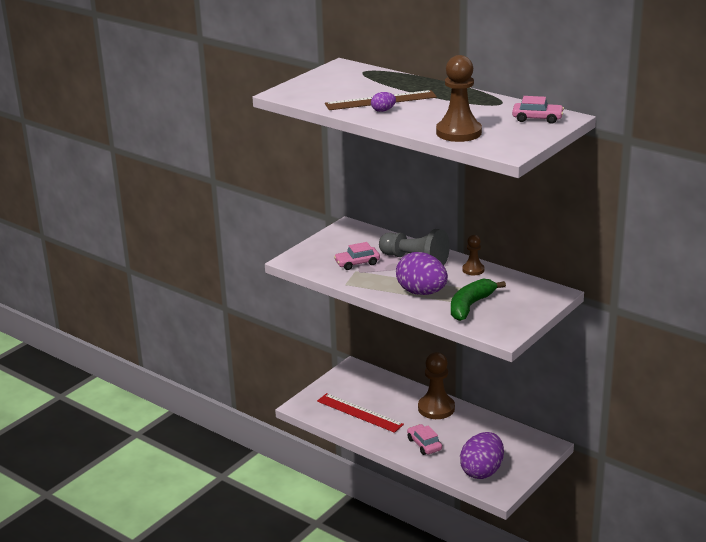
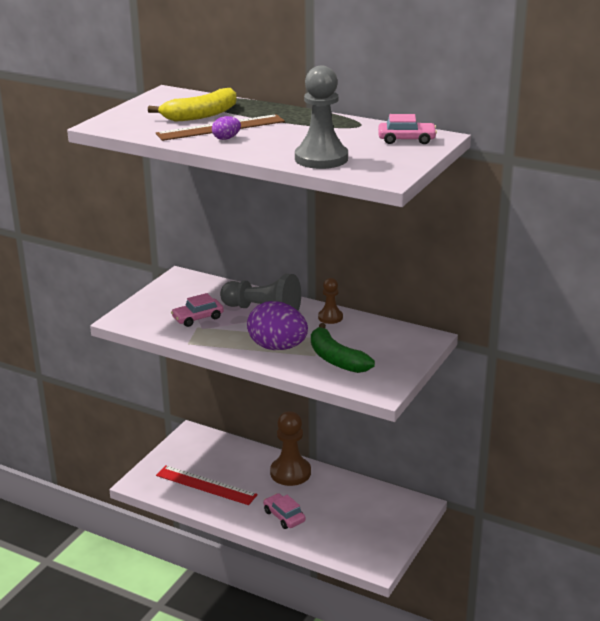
camera: 10 degrees left, 0 degrees up
brown pawn [436,55,482,142] -> grey pawn [295,66,348,169]
green banana [451,279,506,321] -> green banana turned 60 degrees counterclockwise [311,323,375,373]
purple egg [460,432,504,479] -> none
none -> yellow banana [148,88,237,122]

